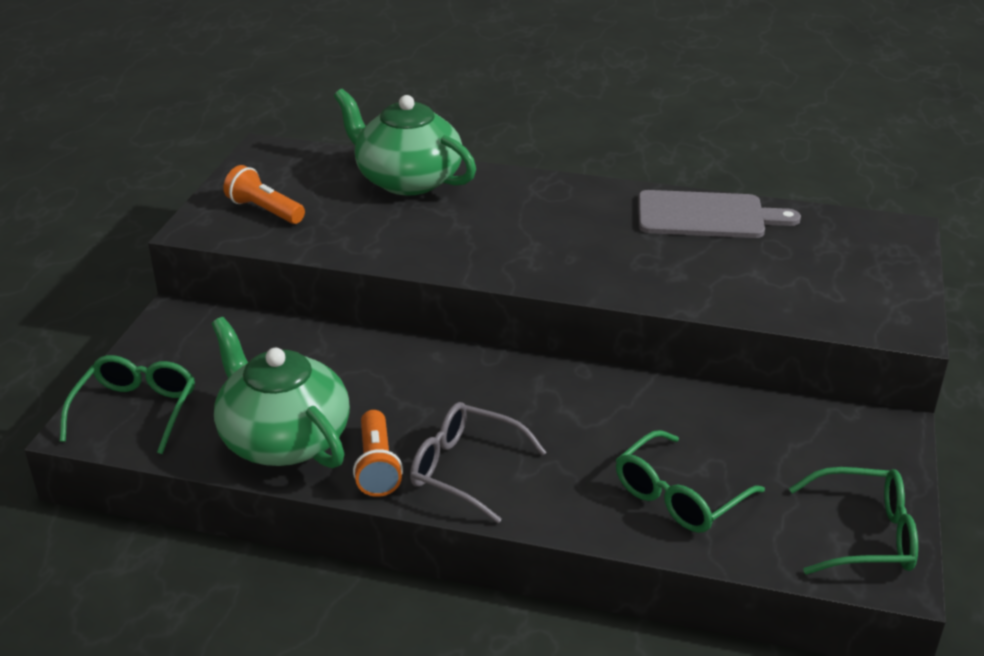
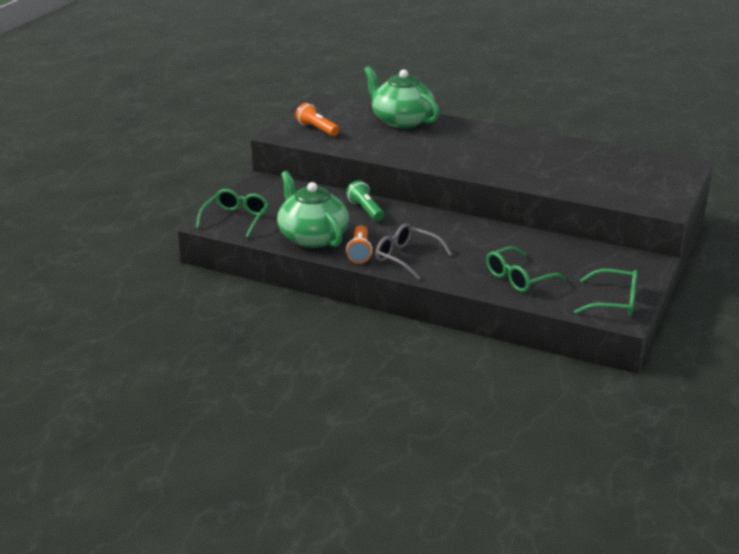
camera: 10 degrees right, 5 degrees down
grey cutting board [638,190,801,238] -> none
none -> green flashlight [346,180,384,221]

